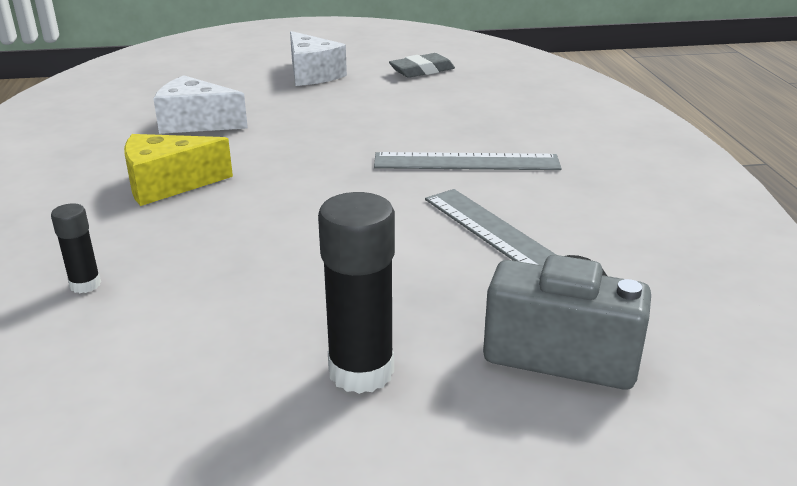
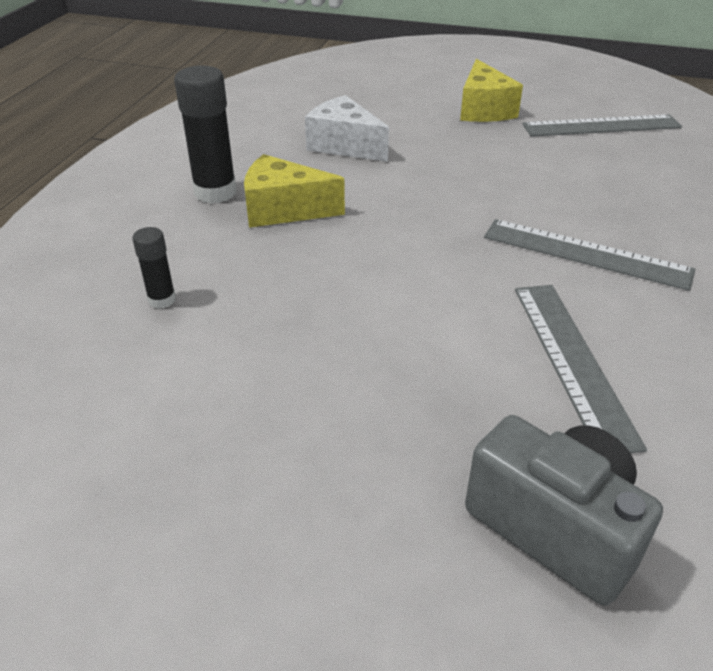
camera: 25 degrees right, 10 degrees up
white cheese [290,31,347,86] -> yellow cheese [460,59,523,122]
black glue stick [318,192,395,394] -> black glue stick moved to [174,66,236,204]
grey eraser [389,53,455,78] -> grey ruler [522,114,682,137]

